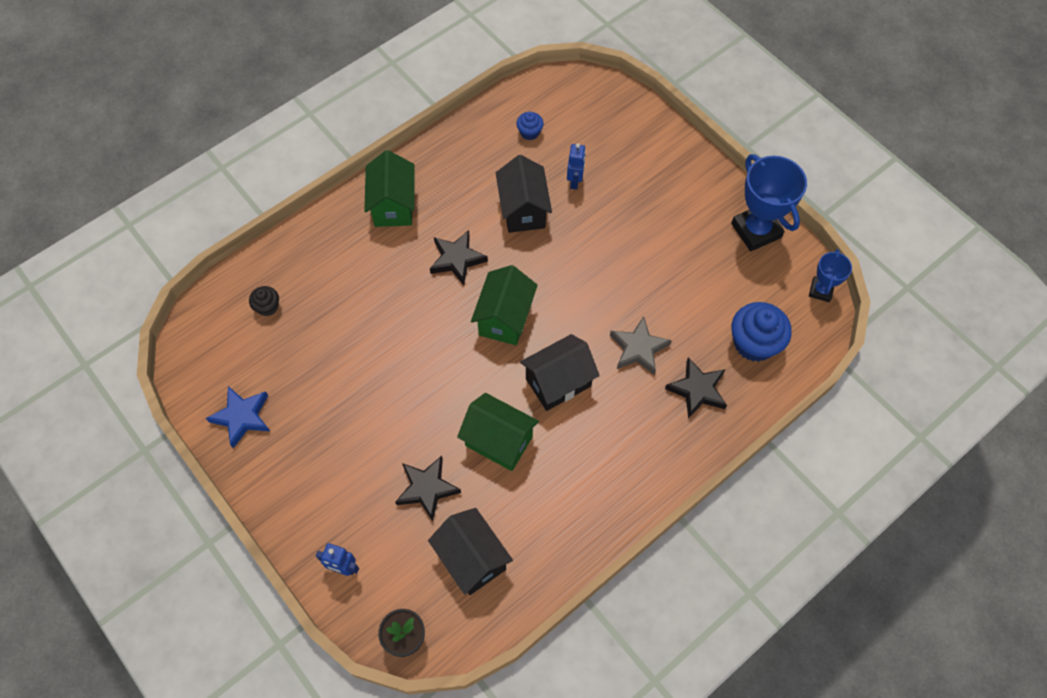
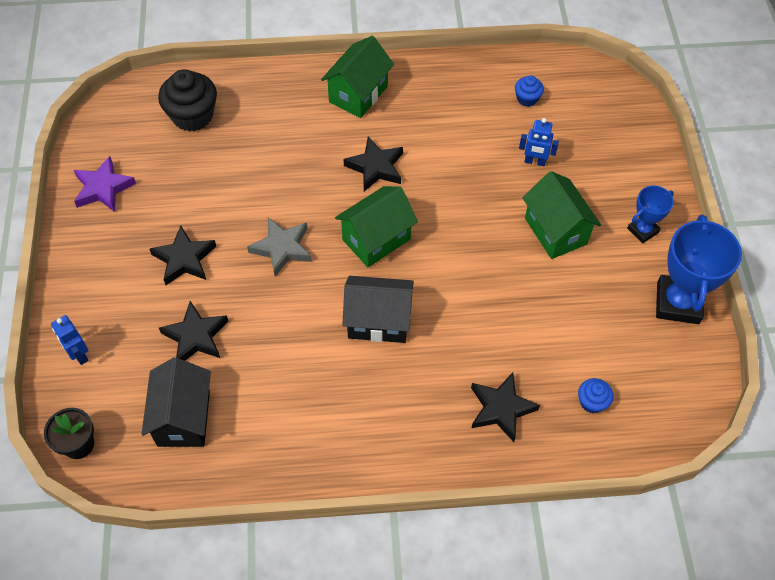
camera: 35 degrees right, 5 degrees down
blue star [206,386,270,448] -> purple star [74,156,136,212]
black cupcake [249,286,279,316] -> black cupcake [158,69,217,132], size x1.94
green house [457,393,539,471] -> green house moved to [522,171,601,259]
black house [496,155,552,233] -> none
blue robot [567,143,586,190] -> blue robot turned 60 degrees clockwise [519,118,559,166]
grey star [610,316,672,375] -> grey star moved to [247,218,312,277]
blue cupcake [732,302,792,362] -> blue cupcake [578,378,613,414], size x0.51
blue trophy [809,249,852,302] -> blue trophy moved to [627,186,674,243]
none -> black star [150,225,216,285]

